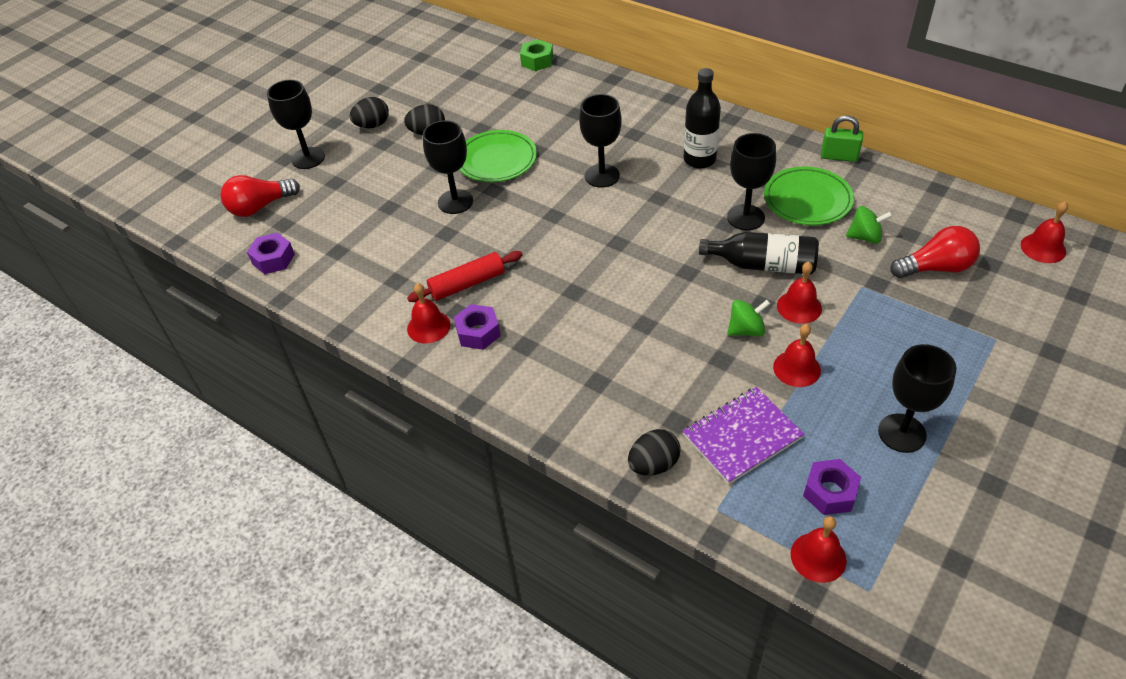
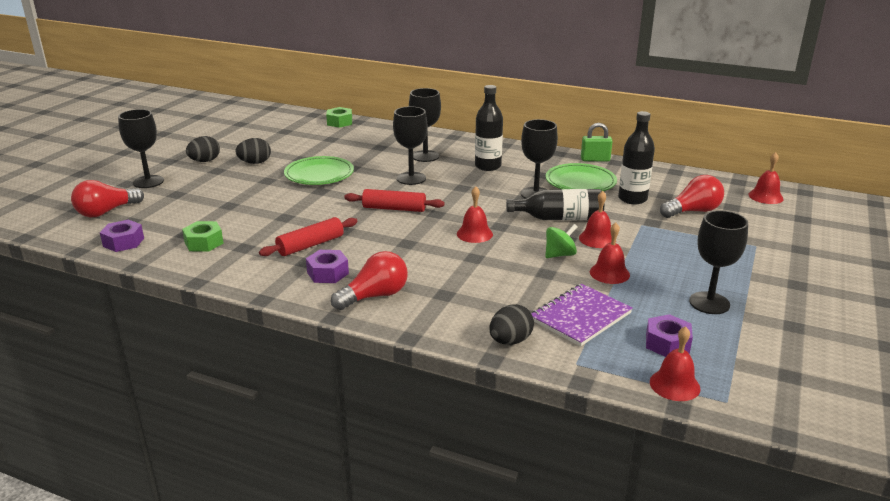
camera: 15 degrees left, 20 degrees down
red bell [407,283,450,343] -> red bell moved to [457,186,493,243]
black goblet [423,120,473,214] -> black goblet moved to [409,88,441,162]
green spinning top [846,206,892,244] -> black bottle [618,111,655,204]
none -> green nut [182,221,223,252]
none -> red light bulb [331,251,408,310]
none -> red rolling pin [344,189,444,212]

